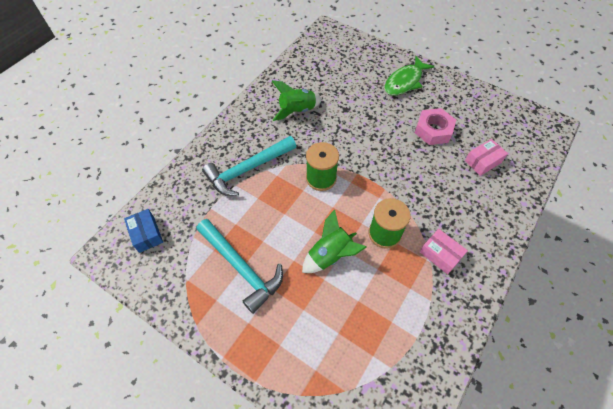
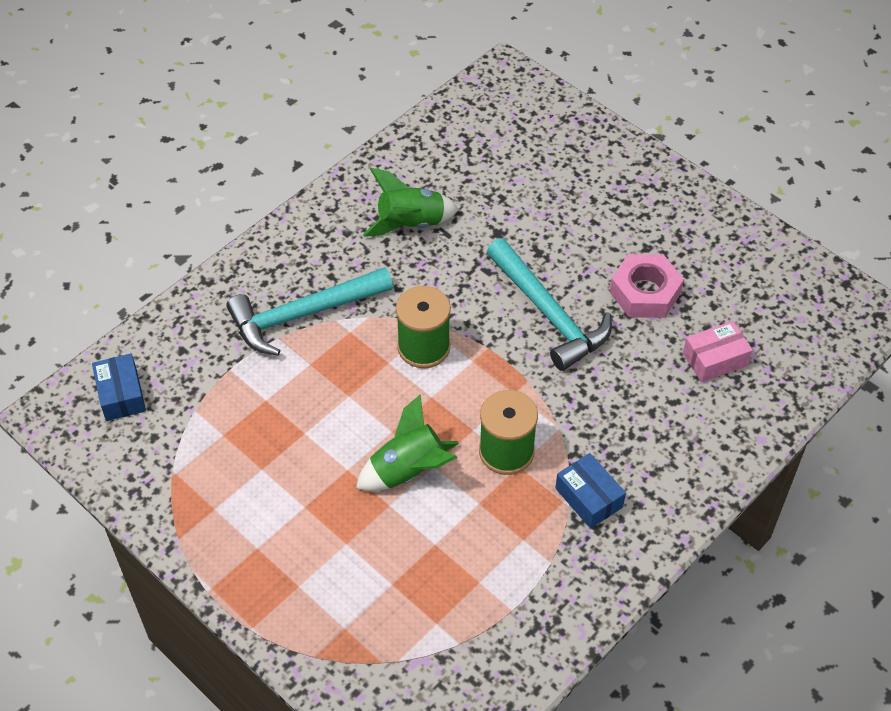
camera: 10 degrees right, 5 degrees down
turquoise hammer [196,219,283,314] -> turquoise hammer moved to [487,238,612,371]
green fish [384,56,435,96] -> none
pink box [420,229,468,274] -> blue box [555,453,626,528]

